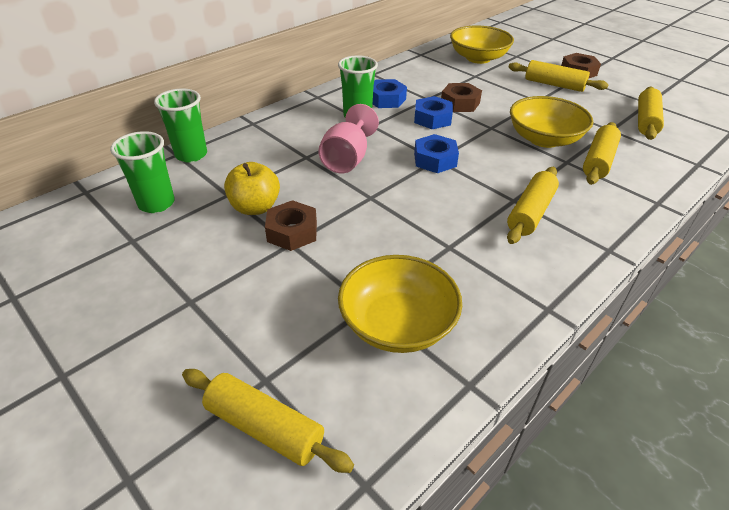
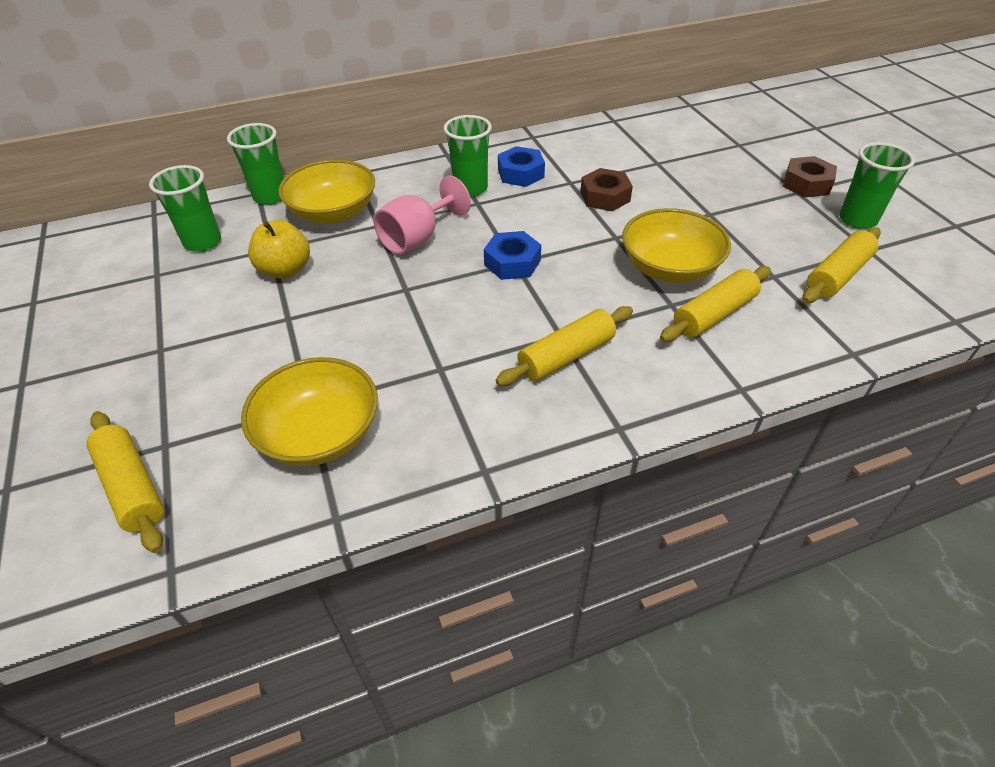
camera: 25 degrees right, 5 degrees up
brown nut [265,200,317,251] -> none
blue nut [414,96,453,129] -> none
yellow bowl [450,25,514,64] -> yellow bowl moved to [278,159,375,224]
yellow rolling pin [508,60,609,92] -> none
none -> green cup [839,142,915,229]

